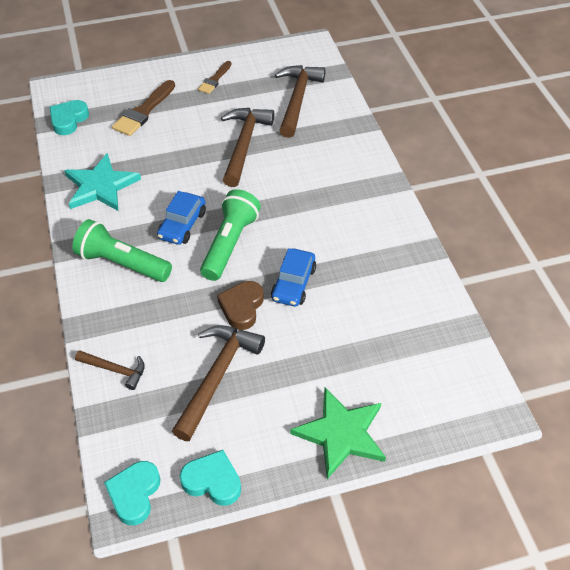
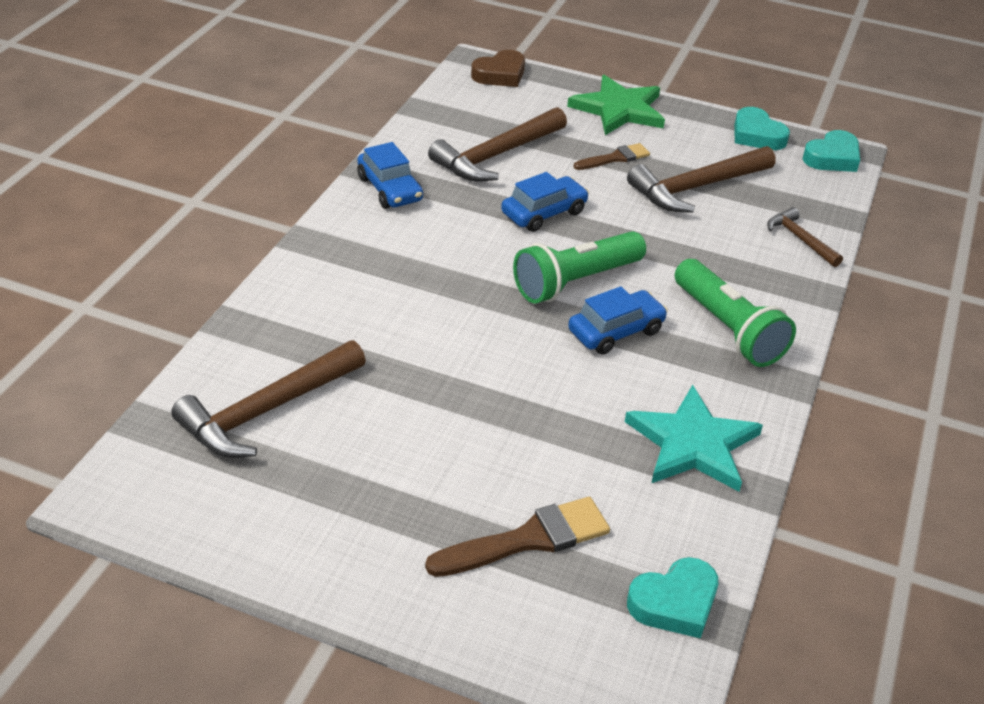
camera: 145 degrees left, 10 degrees down
brown brush [198,61,232,94] -> brown brush moved to [574,143,650,170]
brown heart [217,281,264,330] -> brown heart moved to [471,50,525,87]
brown hammer [221,108,274,187] -> brown hammer moved to [428,107,567,182]
none -> blue car [357,142,423,209]

